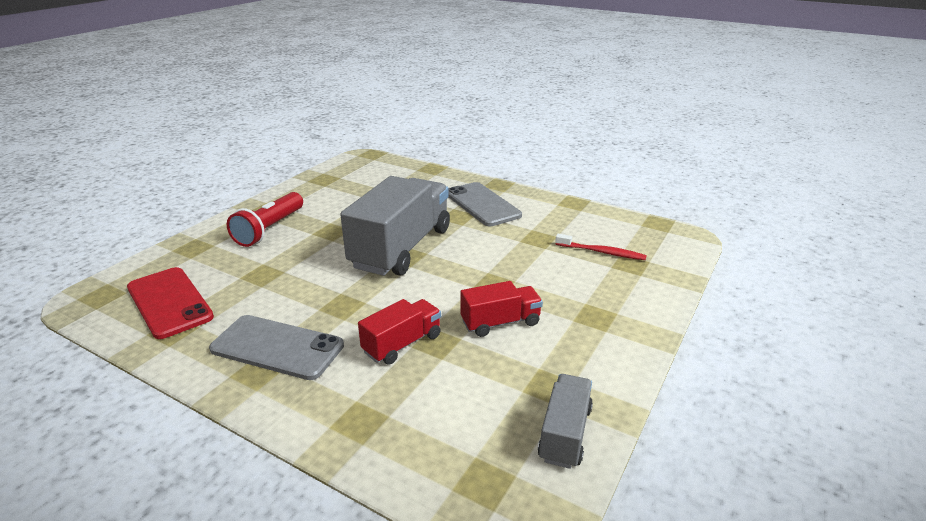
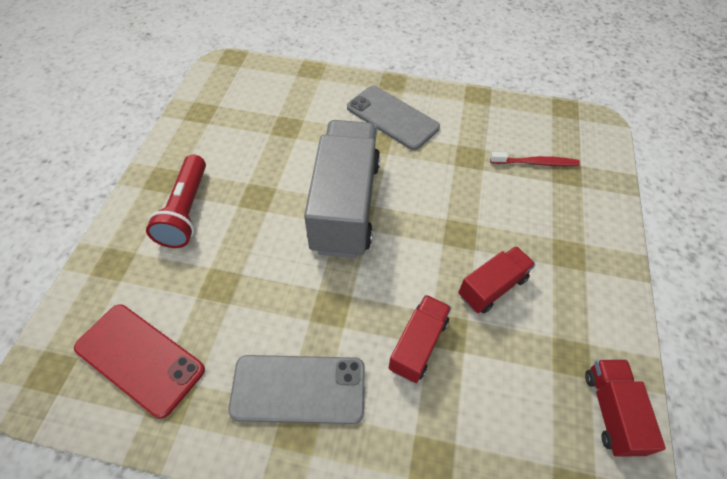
camera: 20 degrees left, 25 degrees up
grey truck [538,374,593,469] -> red truck [585,359,666,457]

